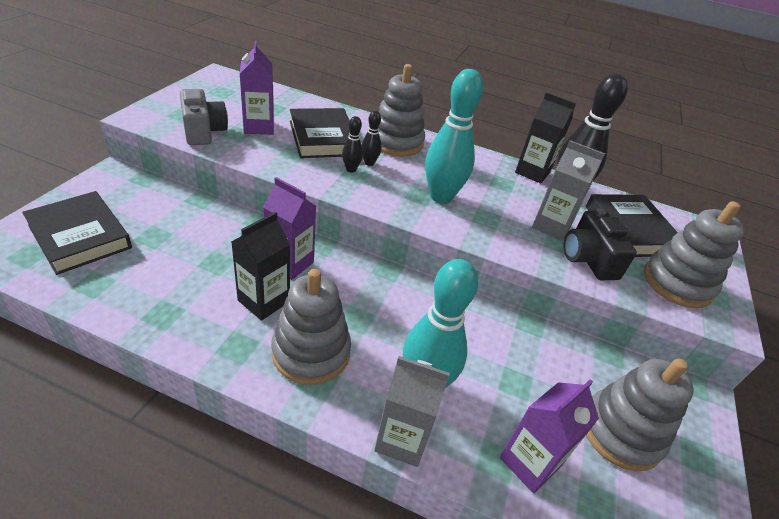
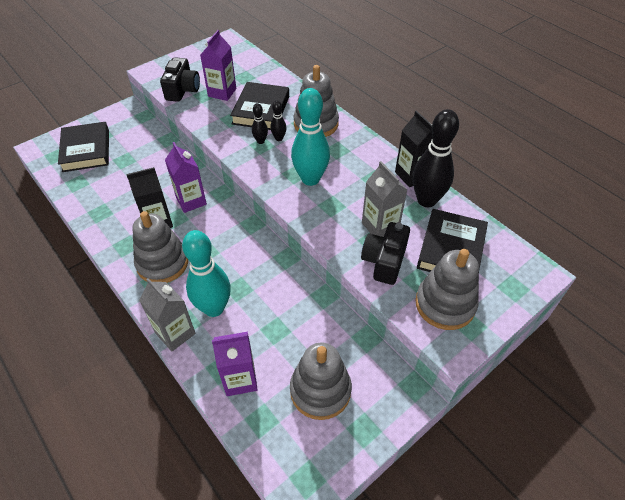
camera: 35 degrees right, 10 degrees up
grey camera [180,89,228,145] -> black camera [160,57,200,102]

